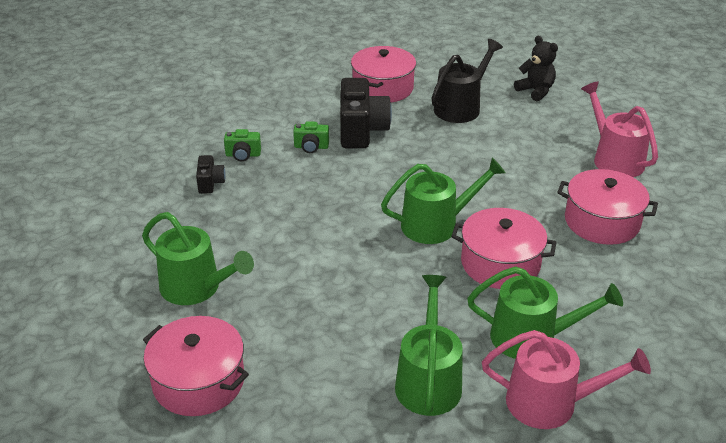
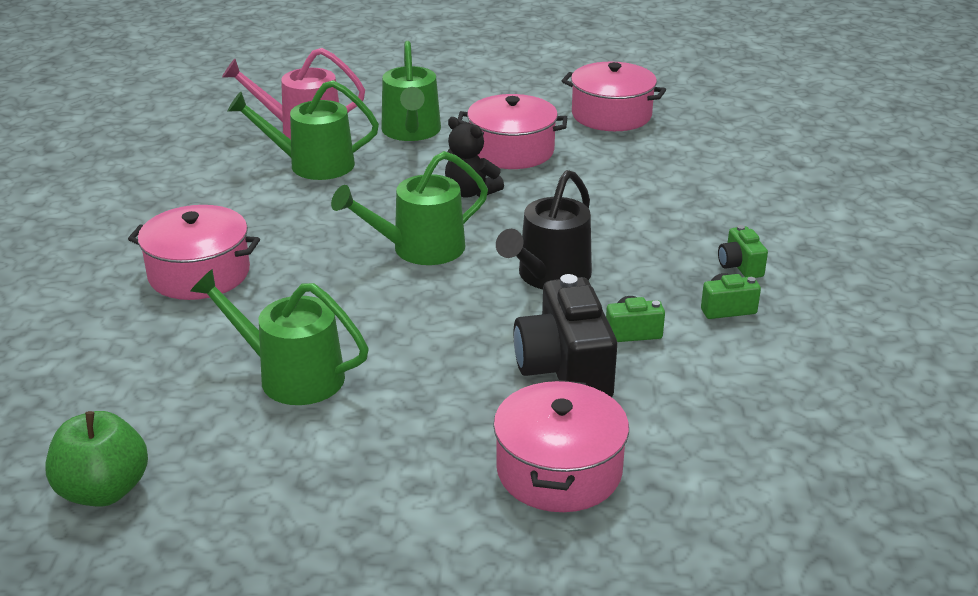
camera: 170 degrees right, 5 degrees down
green watering can [142,212,254,305] -> green watering can moved to [190,269,369,405]
black camera [196,155,226,194] -> green camera [718,225,768,278]
black watering can [432,39,503,123] -> black watering can moved to [496,170,592,289]
pink pot [451,208,557,289] -> pink pot moved to [458,94,567,169]
black teddy bear [514,36,558,101] -> black teddy bear moved to [445,117,504,198]
pink watering can [581,81,658,177] -> none
none -> green apple [45,411,148,507]

